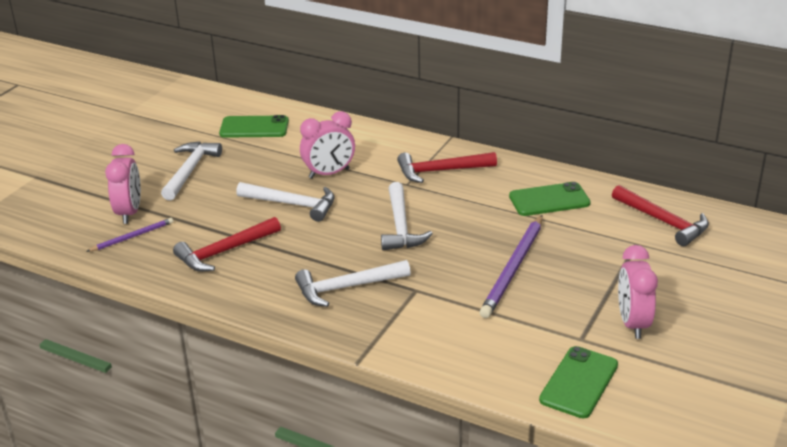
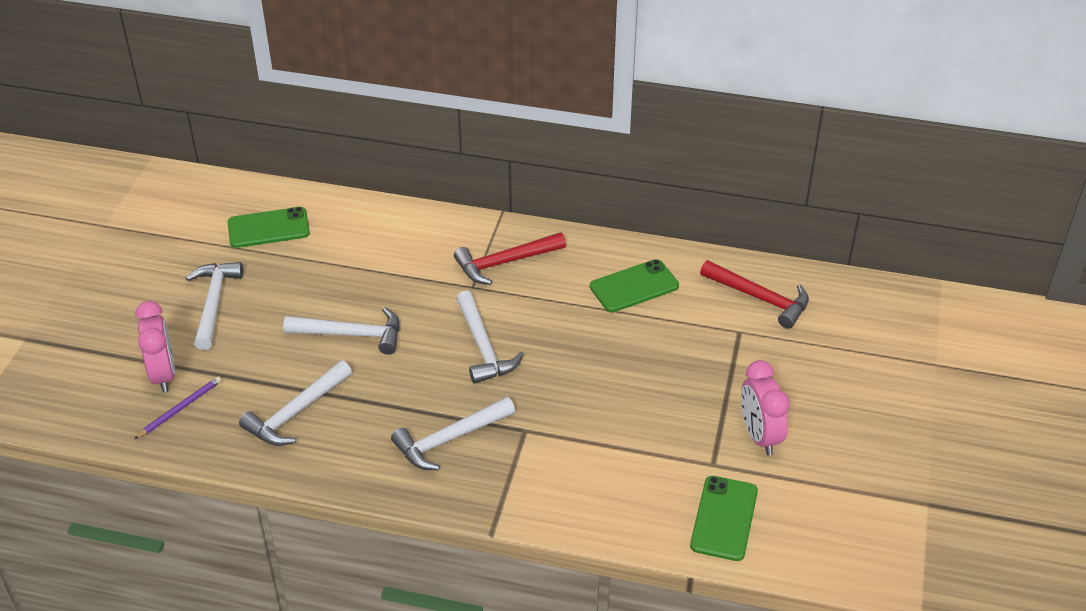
camera: 15 degrees left, 10 degrees up
red hammer [173,217,281,272] -> white hammer [239,360,352,446]
pink clock [300,111,355,179] -> none
purple pencil [480,215,543,318] -> none

